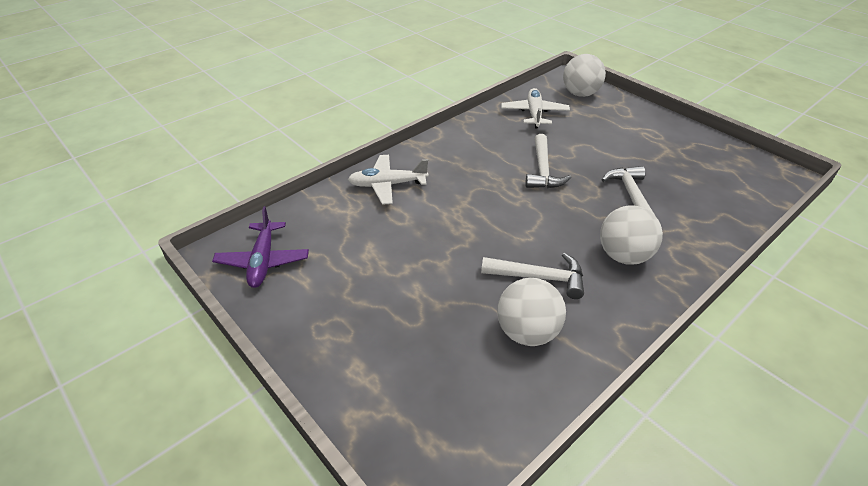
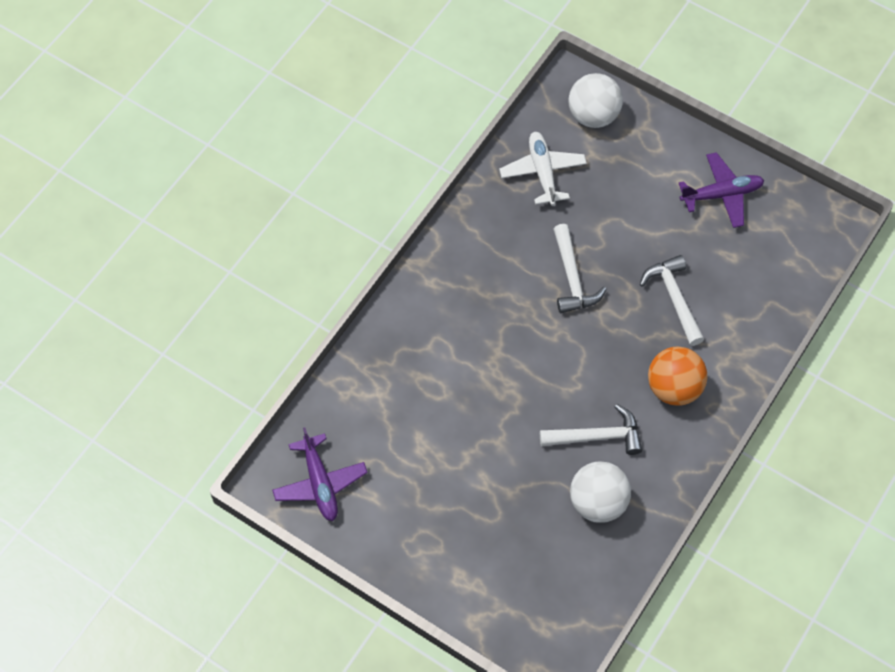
camera: 15 degrees left, 20 degrees up
white plane [348,155,428,205] -> none
white ball [600,205,663,265] -> orange ball [648,347,708,406]
none -> purple plane [679,152,764,228]

